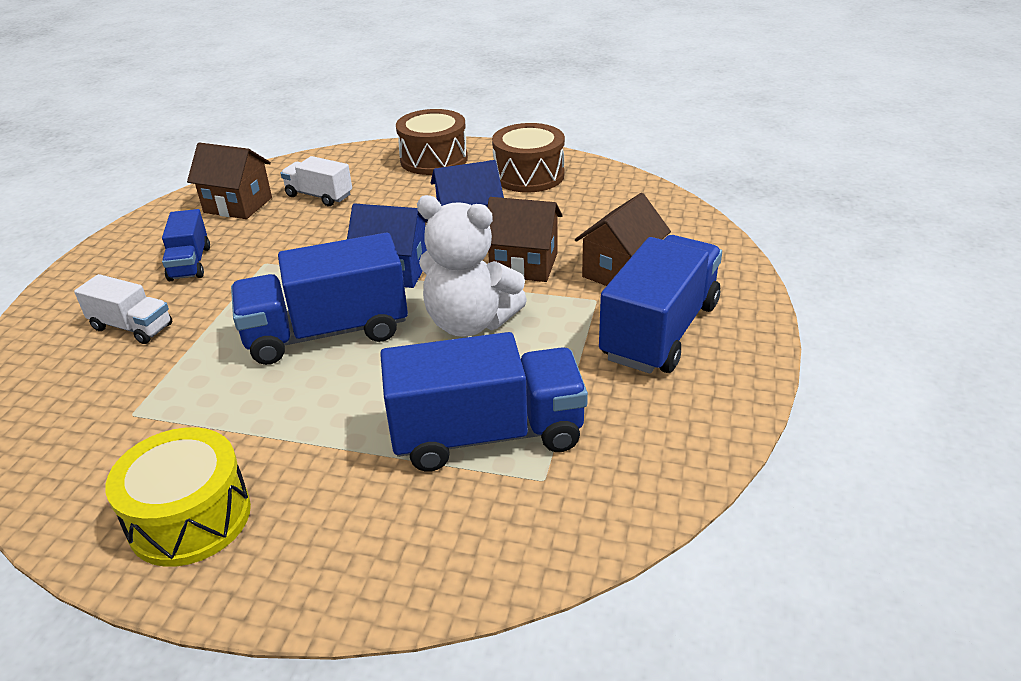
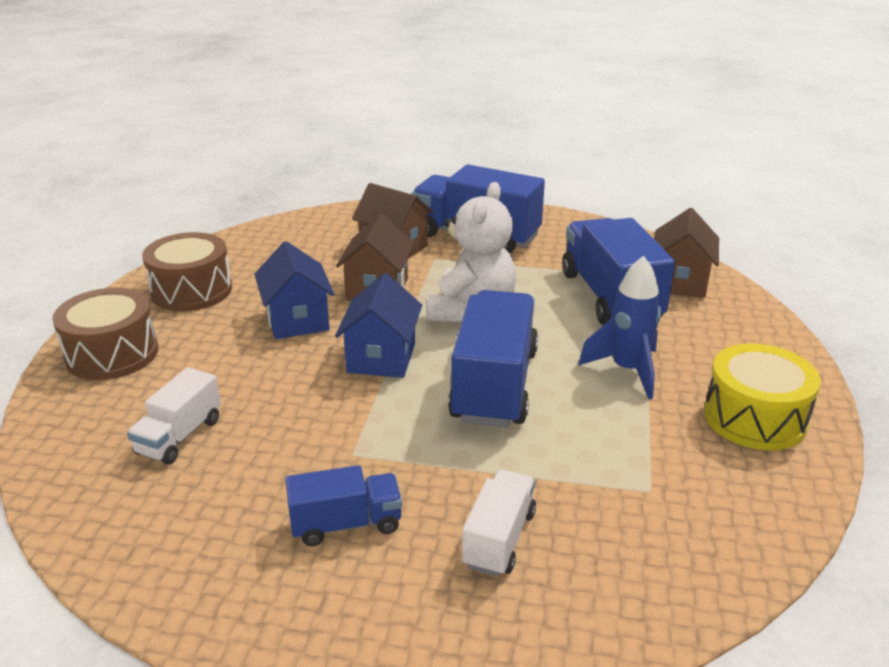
camera: 95 degrees left, 5 degrees down
brown house [187,143,272,219] -> brown house moved to [654,208,719,298]
blue truck [231,233,408,365] -> blue truck turned 150 degrees counterclockwise [448,290,538,428]
none -> blue rocket [578,256,661,399]

